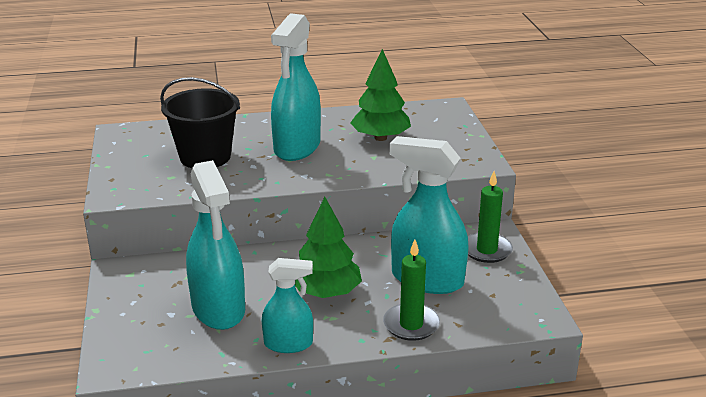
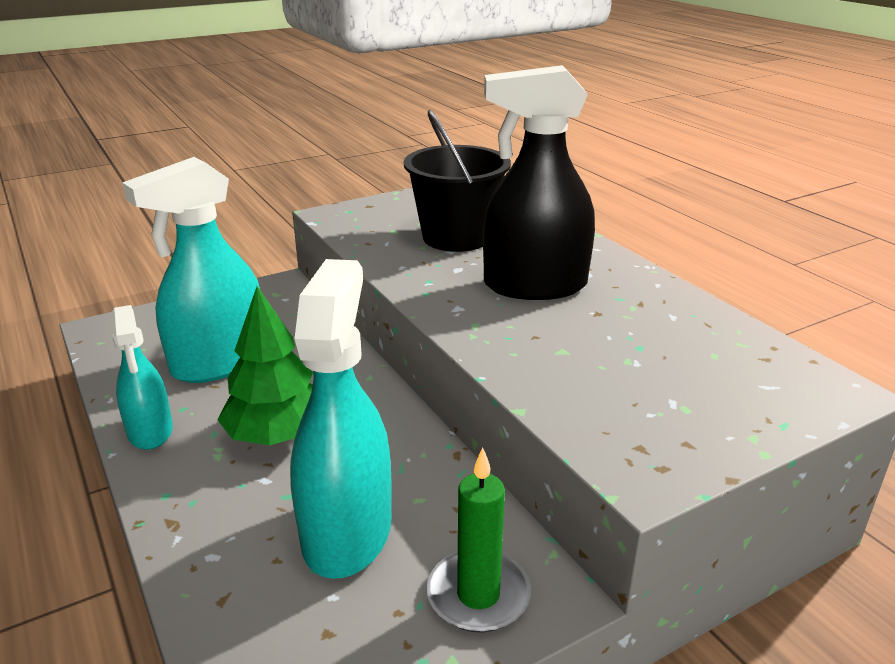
camera: 70 degrees right, 0 degrees up
turquoise spray bottle [271,13,321,161] -> black spray bottle [483,65,595,300]
green tree [350,49,411,141] -> none
green candle [383,240,440,341] -> none

